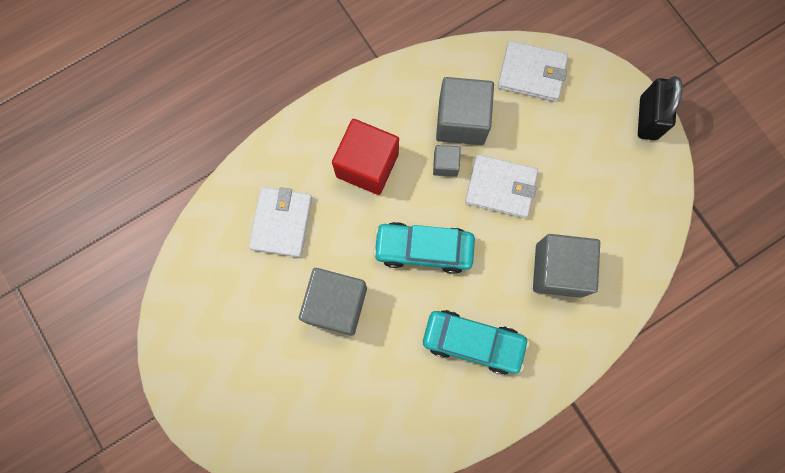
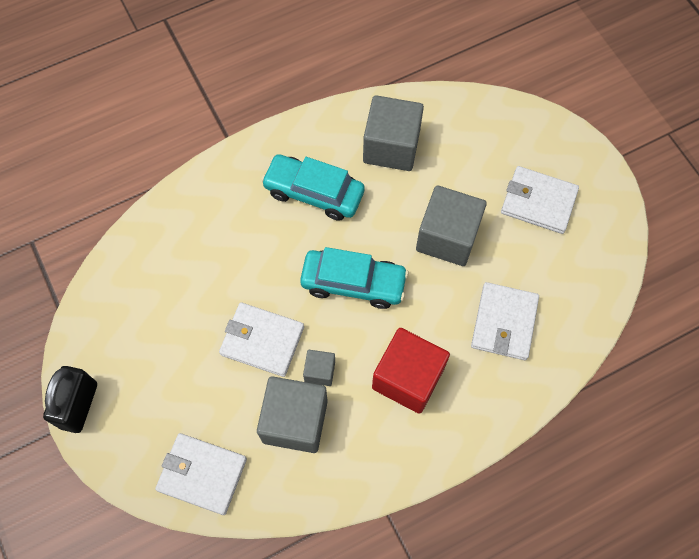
camera: 175 degrees left, 10 degrees down
grey cube [533,234,600,298] -> grey cube moved to [363,95,424,171]
none -> white wallet [501,166,579,234]

